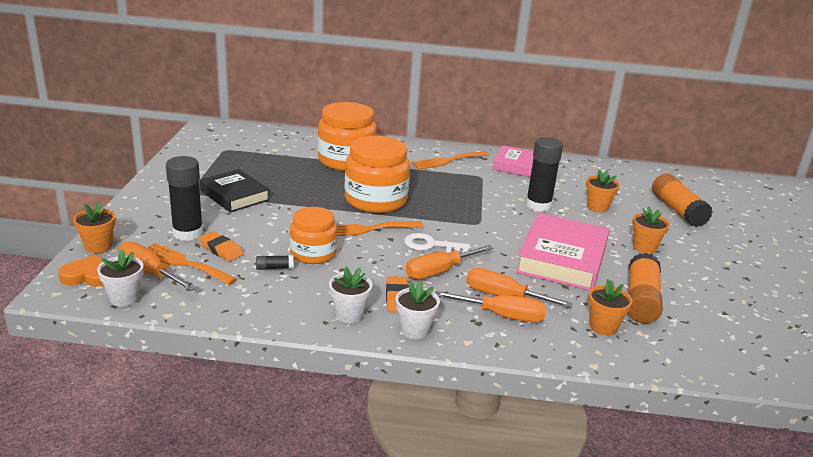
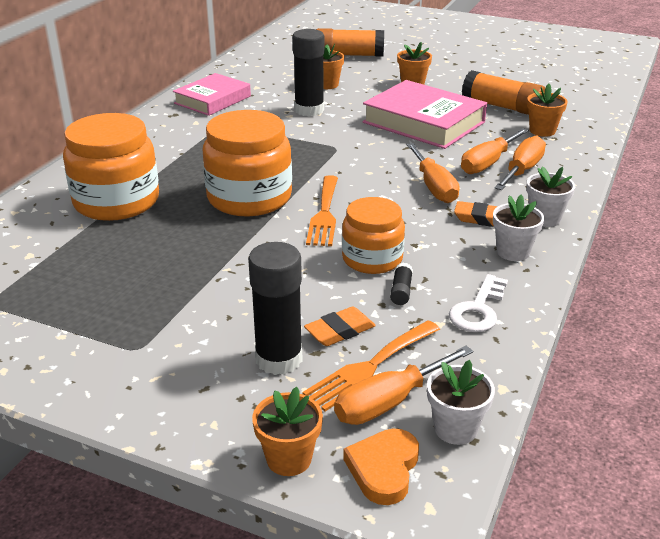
camera: 70 degrees left, 5 degrees up
black book [200,169,270,213] -> none
white key [404,233,470,253] -> white key moved to [449,274,508,332]
orange fork [411,151,489,170] -> none

